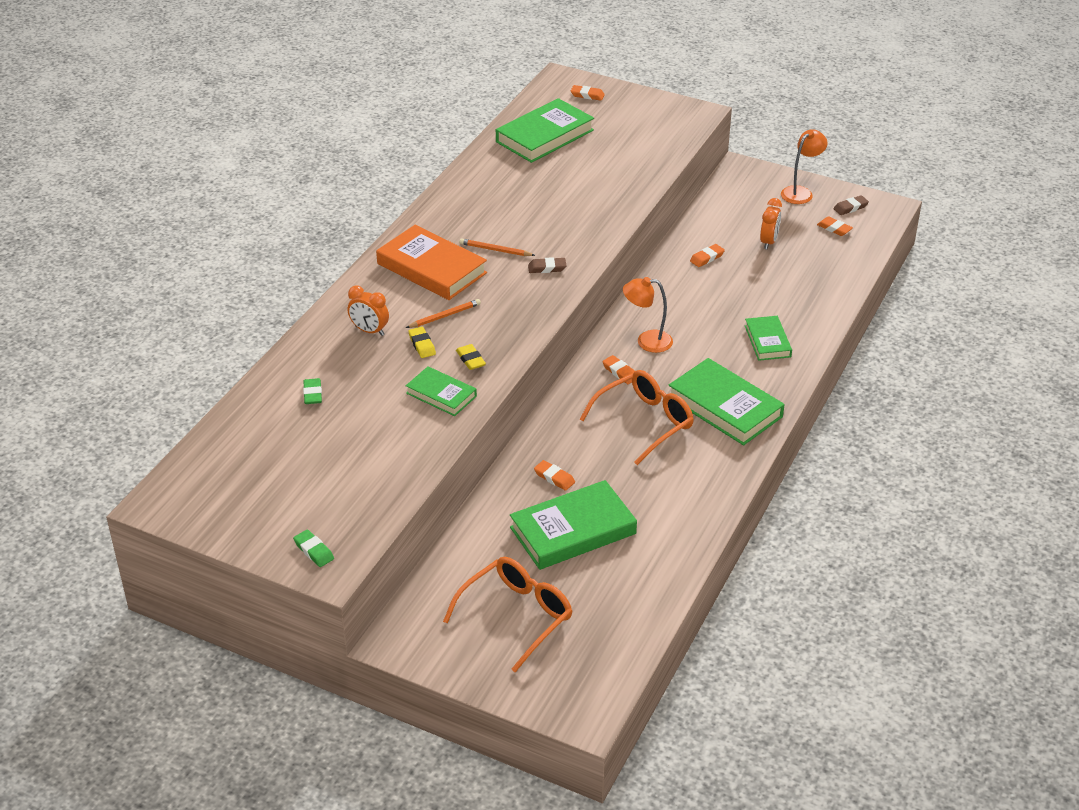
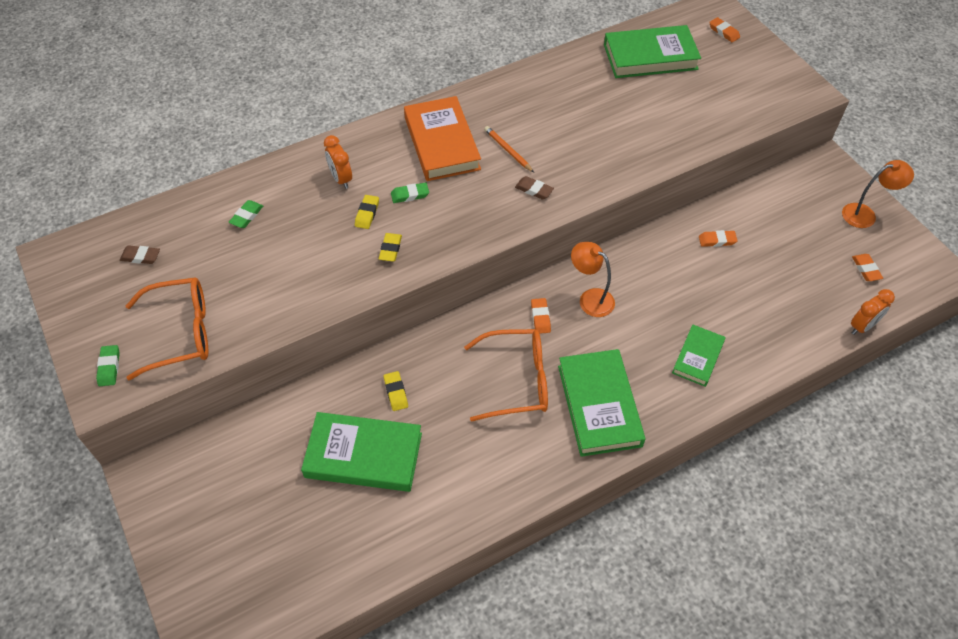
camera: 35 degrees right, 15 degrees up
orange pencil [406,299,481,328] -> green eraser [391,182,429,203]
green book [406,366,477,416] -> none
orange glasses [443,557,572,672] -> orange glasses moved to [126,277,208,380]
orange eraser [534,460,575,491] -> yellow eraser [384,371,408,411]
orange clock [760,198,782,249] -> orange clock moved to [851,289,895,335]
brown eraser [834,195,869,215] -> brown eraser moved to [120,245,160,264]

